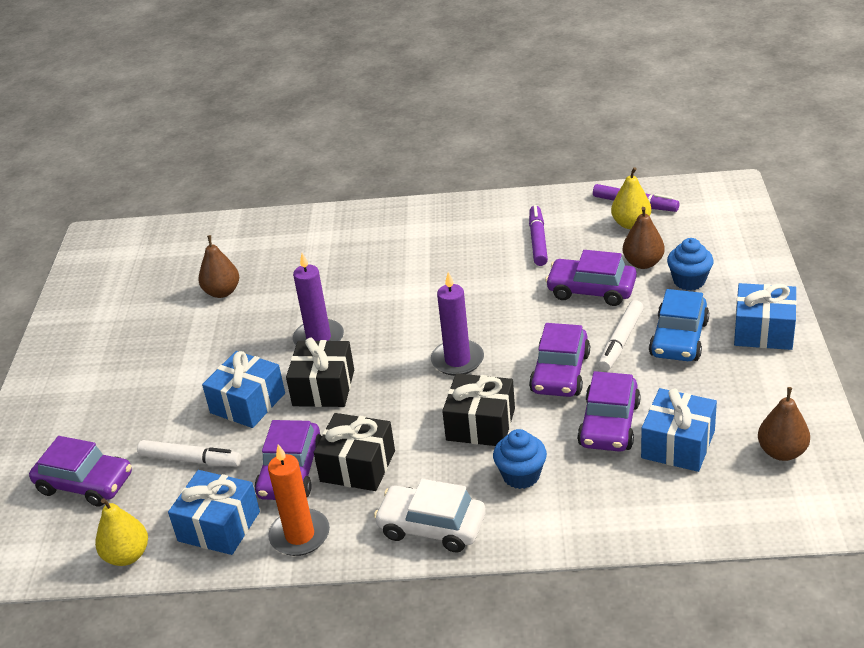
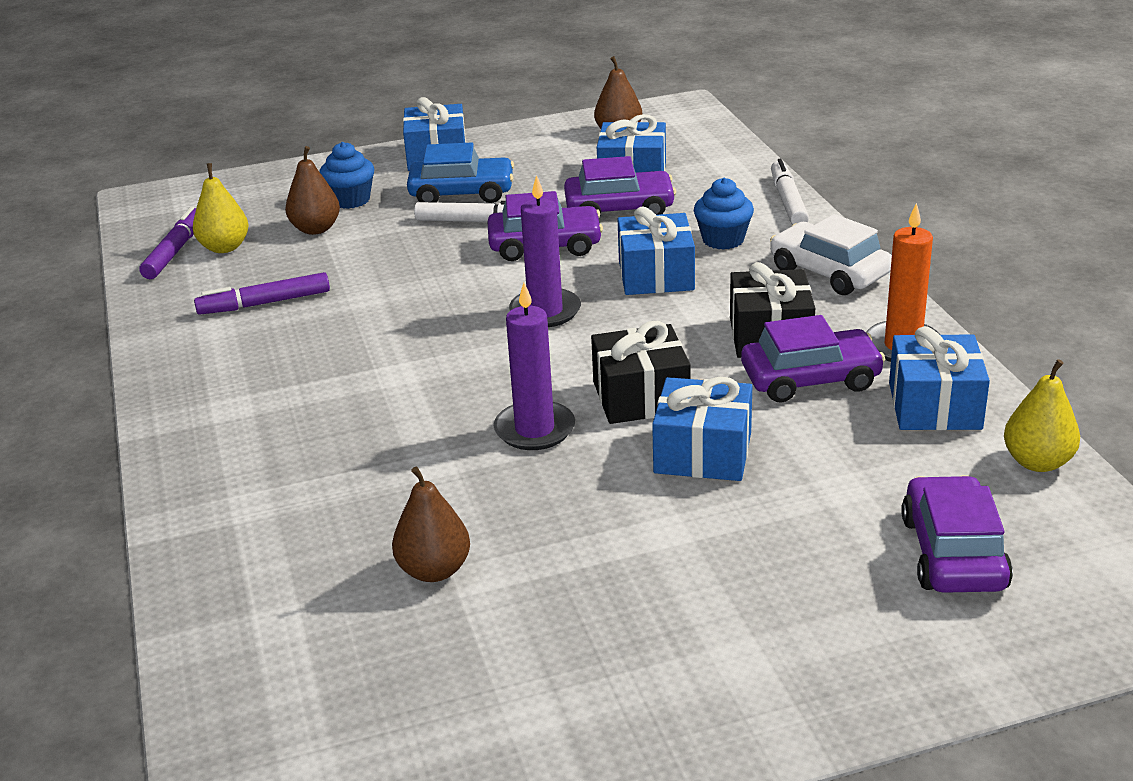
camera: 110 degrees left, 5 degrees down
white marker [137,440,241,467] -> white marker moved to [771,159,809,225]
white car [374,479,486,553] -> white car turned 135 degrees clockwise [770,214,892,295]
black gift [442,373,515,446] -> blue gift [618,207,695,295]
purple car [545,250,637,306] -> none

